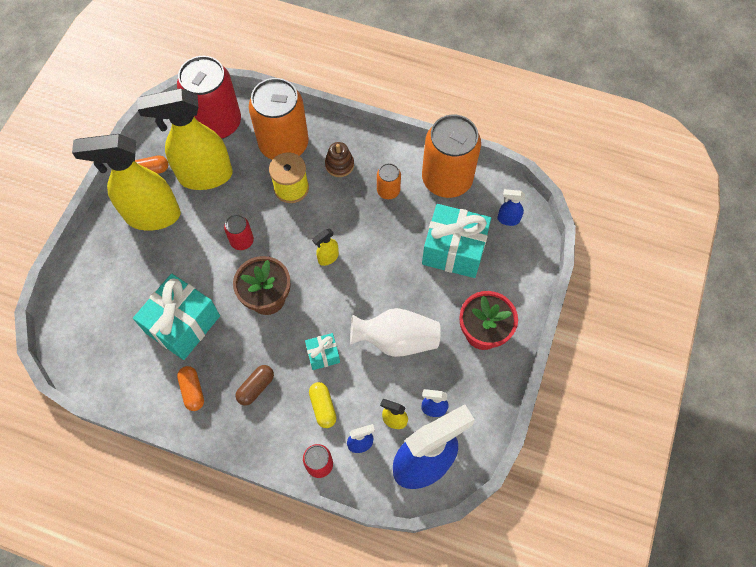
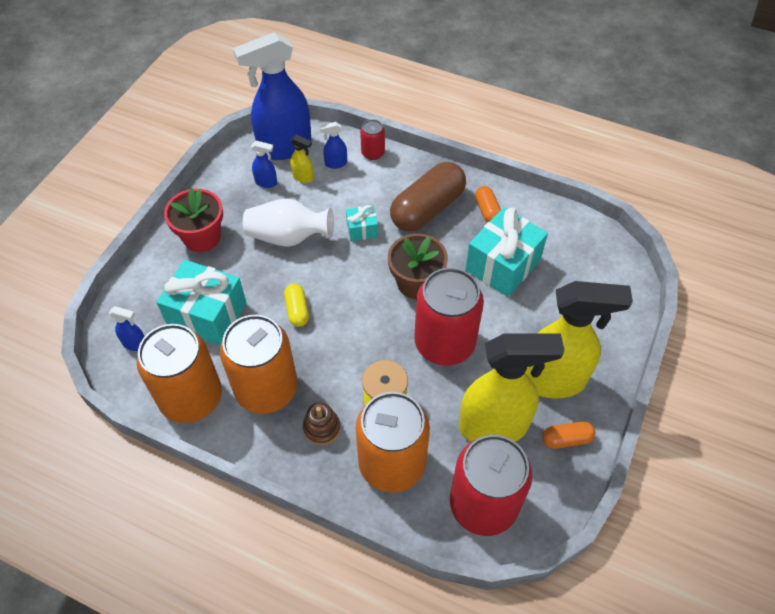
camera: 175 degrees left, 10 degrees down
red can [224,214,254,250] -> red can [414,268,484,366], size x2.20
brown capsule [236,365,274,406] -> brown capsule [390,162,466,232], size x2.10
yellow capsule [309,382,336,428] -> yellow capsule moved to [284,284,309,327]
yellow spray bottle [312,229,339,266] -> none
orange can [377,163,401,199] -> orange can [220,315,297,414], size x2.20

